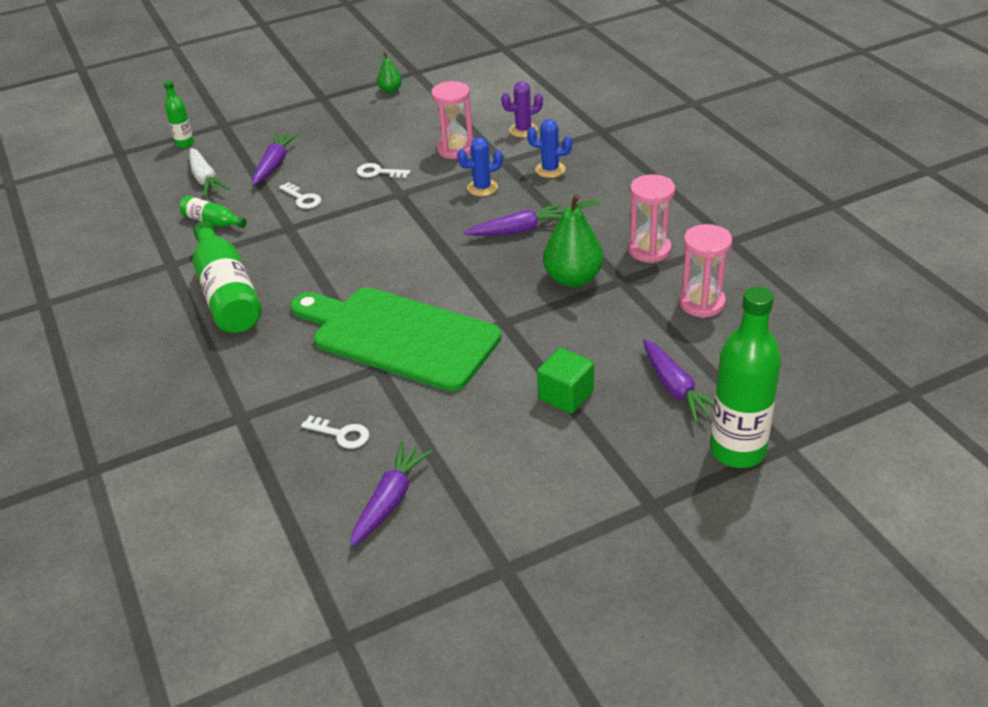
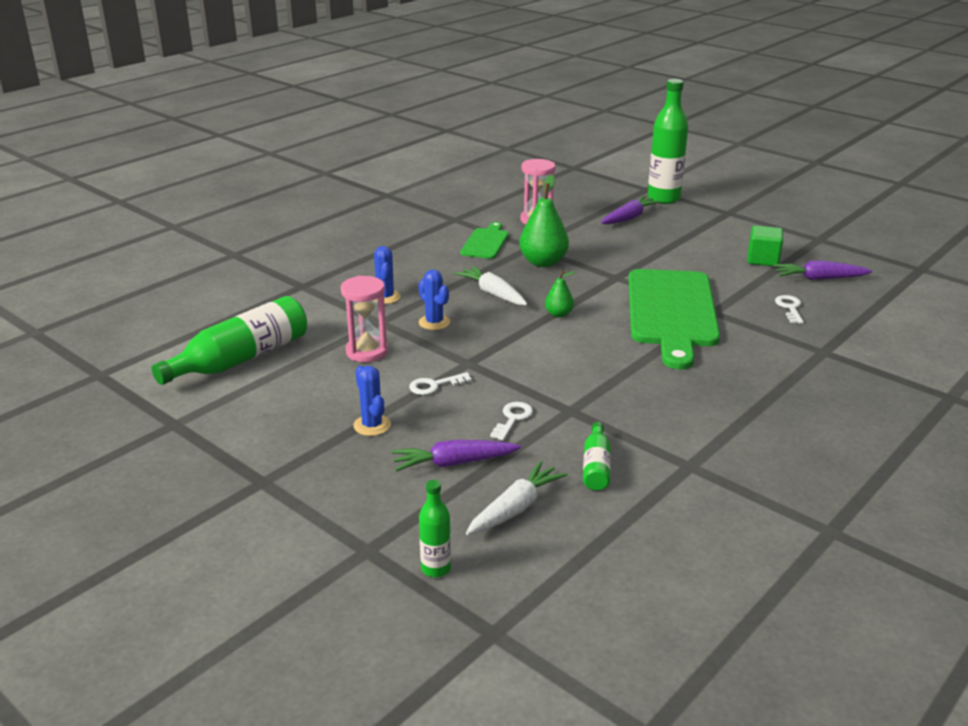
camera: 115 degrees left, 10 degrees down
green bottle [193,221,262,333] -> green bottle moved to [152,296,307,385]
white key [357,163,410,178] -> white key turned 75 degrees clockwise [409,372,472,395]
green pear [377,52,402,93] -> green pear moved to [545,270,575,318]
purple carrot [464,204,564,236] -> white carrot [454,266,527,305]
purple cactus [501,81,543,137] -> none
green cube [537,348,594,414] -> green cube moved to [748,225,783,266]
pink hourglass [628,175,675,263] -> green cutting board [460,222,509,259]
none -> blue cactus [353,366,391,436]

